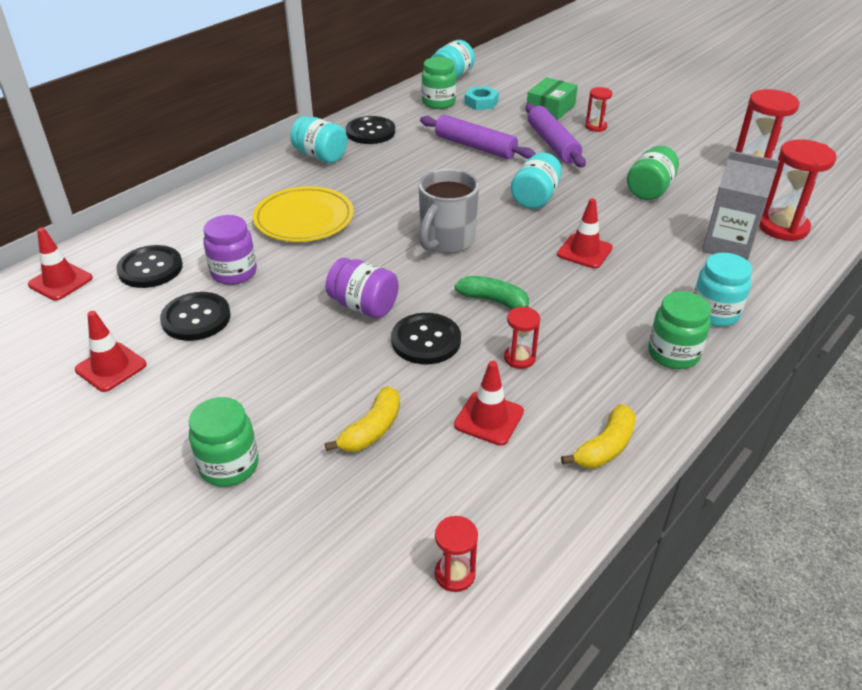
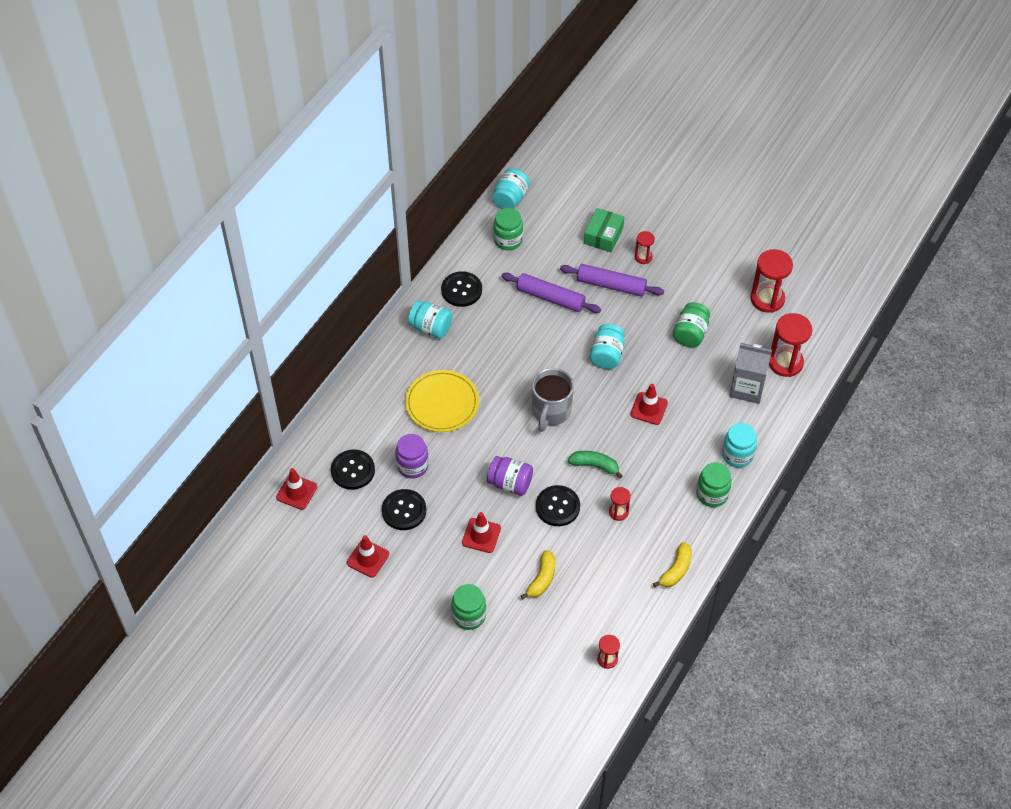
camera: 10 degrees left, 15 degrees up
red traffic cone [454,361,524,446] -> red traffic cone moved to [462,512,501,553]
turquoise nut [464,86,499,110] -> none
purple rolling pin [526,103,586,167] -> purple rolling pin turned 45 degrees counterclockwise [560,264,664,297]

